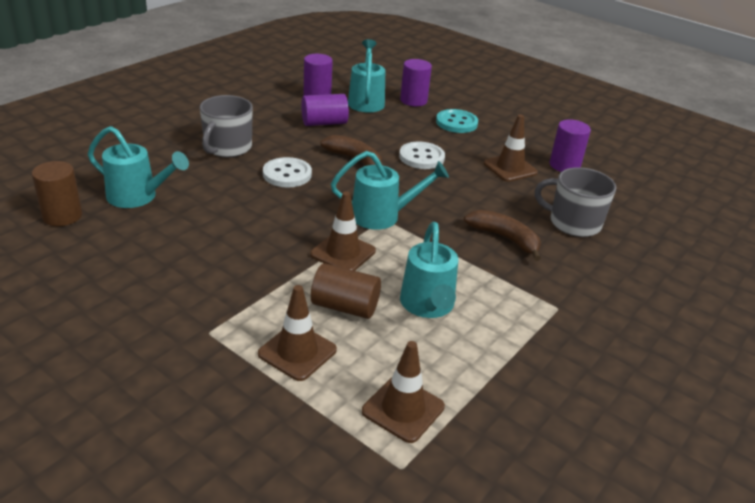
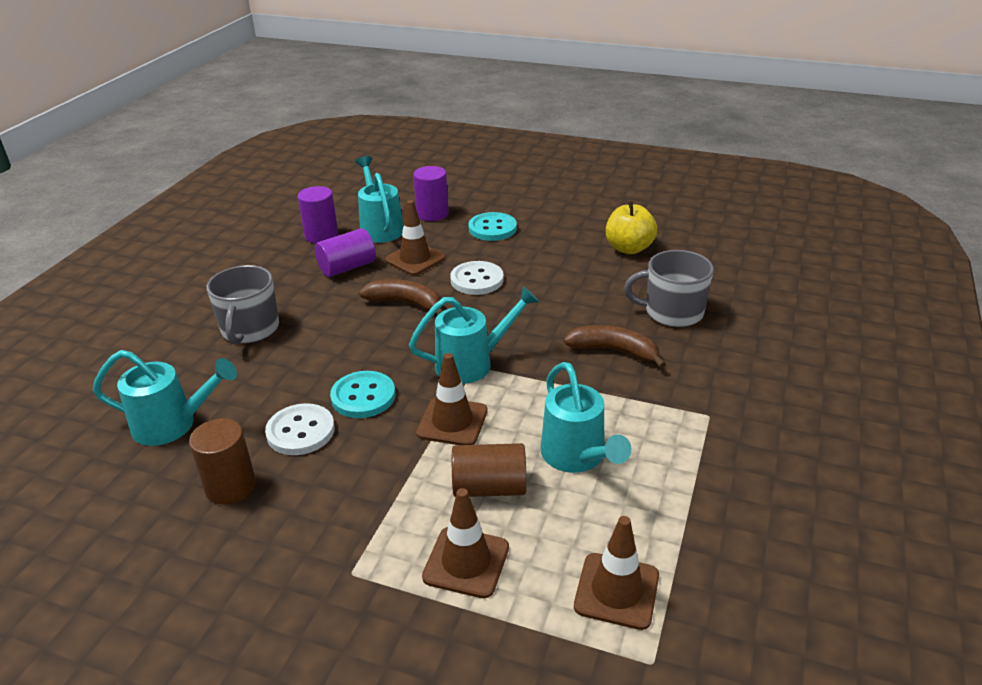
camera: 15 degrees left, 0 degrees up
brown cylinder [32,161,82,226] -> brown cylinder moved to [189,418,256,505]
white button [263,157,312,187] -> white button moved to [265,403,335,455]
brown traffic cone [484,114,538,182] -> brown traffic cone moved to [385,200,445,275]
purple cylinder [550,119,591,172] -> yellow apple [606,200,657,254]
none -> turquoise button [330,371,395,418]

